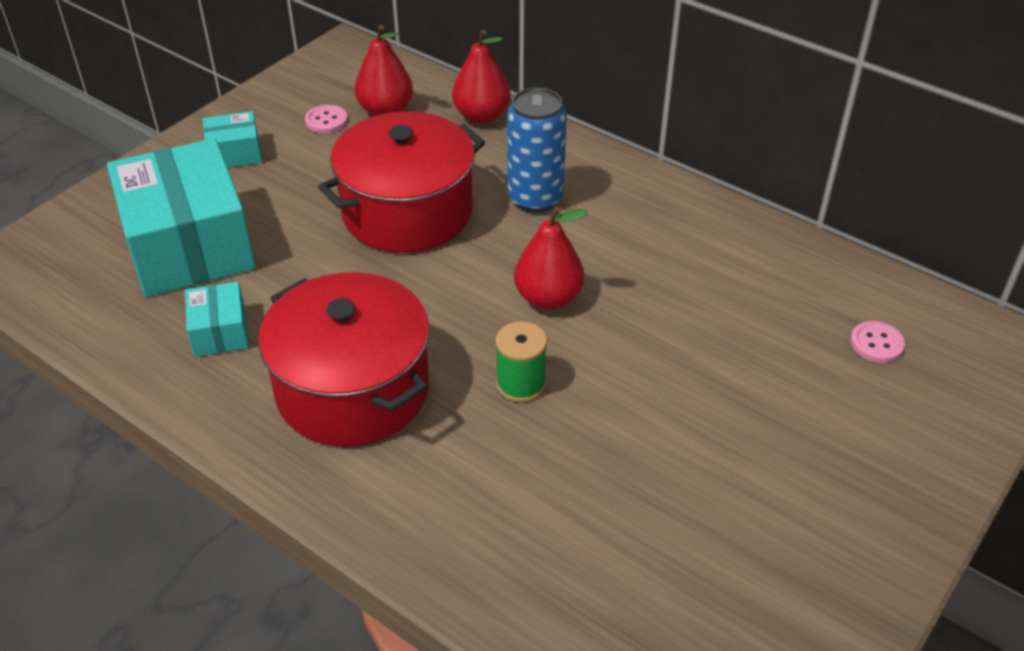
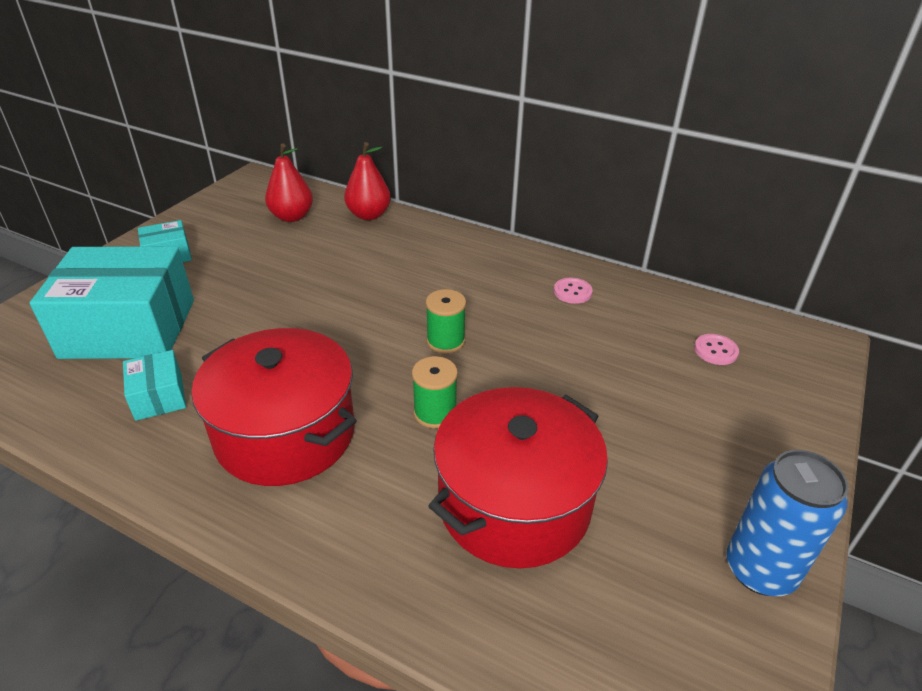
camera: 10 degrees left, 5 degrees down
turquoise box [107,138,255,297] -> turquoise box turned 60 degrees counterclockwise [30,246,194,359]
pink button [305,105,348,134] -> pink button moved to [554,278,593,304]
red pot [318,111,485,253] -> red pot moved to [428,387,608,568]
blue can [507,87,567,213] -> blue can moved to [726,450,849,596]
red pear [514,206,588,310] -> green spool [426,289,466,353]

